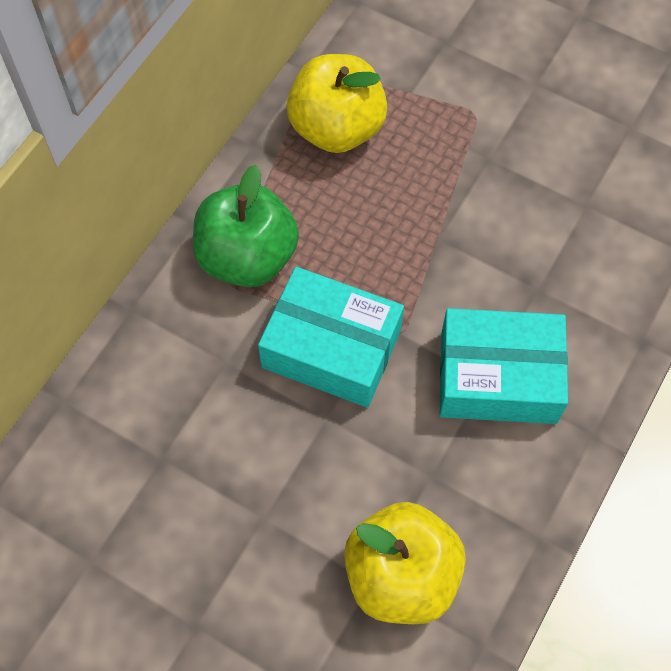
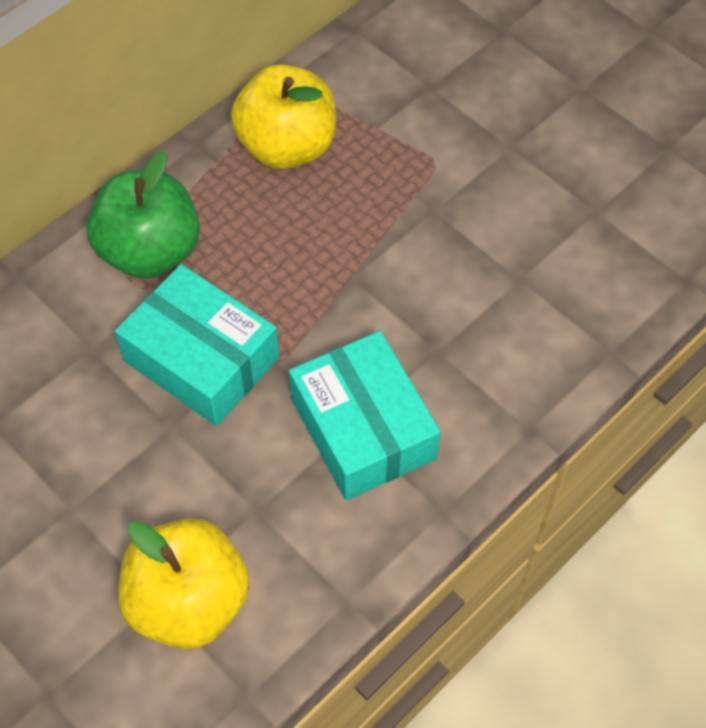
camera: 15 degrees right, 5 degrees down
turquoise box [440,308,568,424] -> turquoise box turned 45 degrees clockwise [289,331,441,501]

